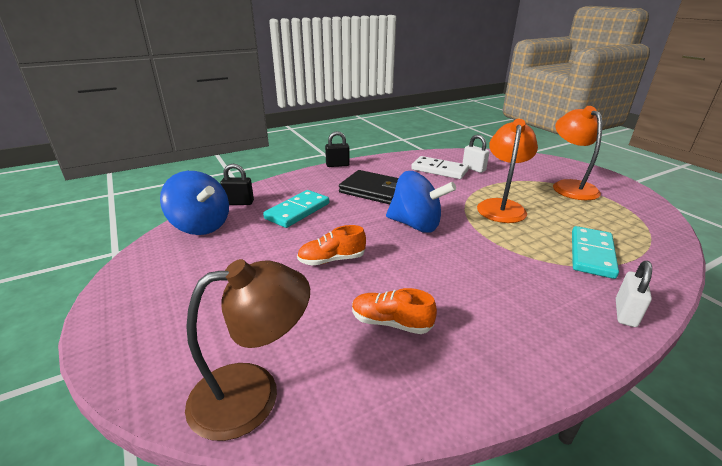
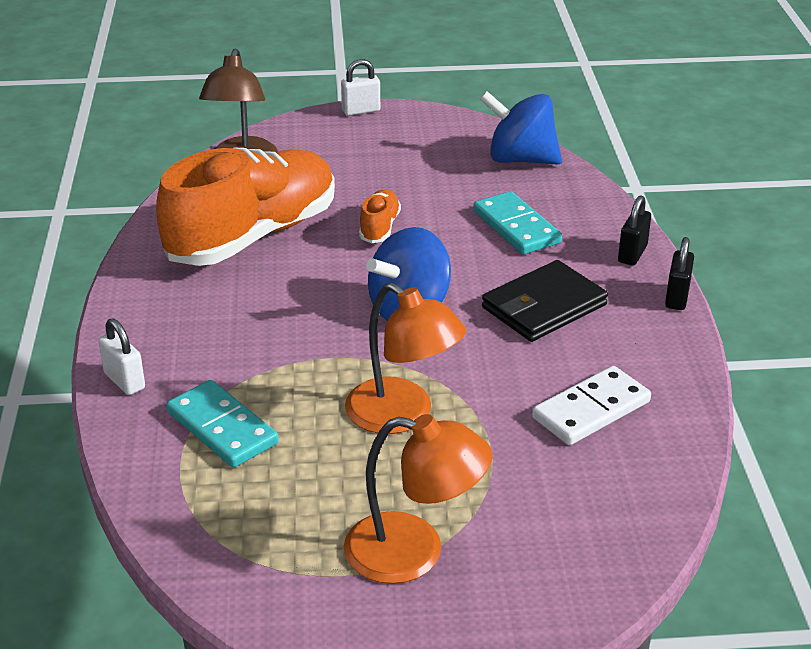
camera: 115 degrees right, 5 degrees up
blue spinning top [160,171,229,235] -> blue spinning top turned 45 degrees clockwise [480,91,562,165]
black padlock [220,164,254,205] -> black padlock moved to [618,195,651,266]
orange shoe [352,288,437,334] -> orange shoe [156,147,335,266], size x2.46
white padlock [462,135,489,173] -> white padlock moved to [341,59,380,116]

